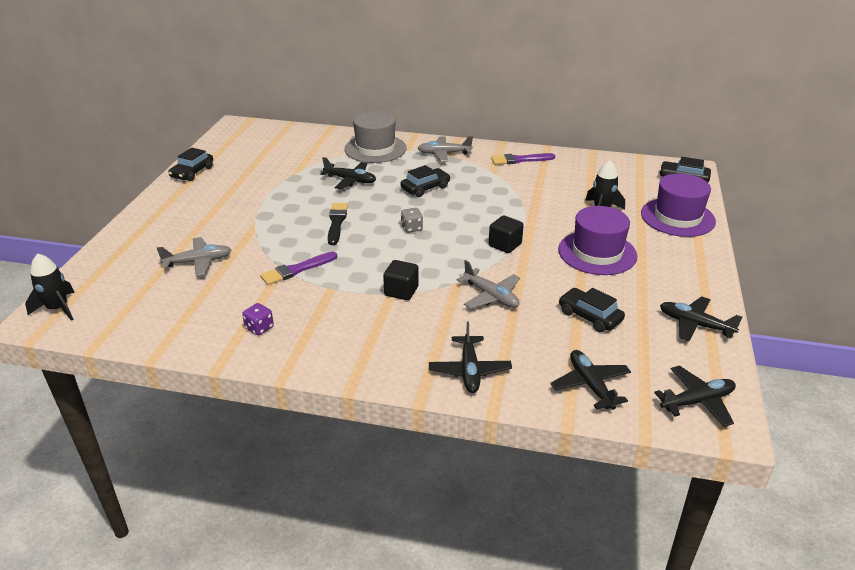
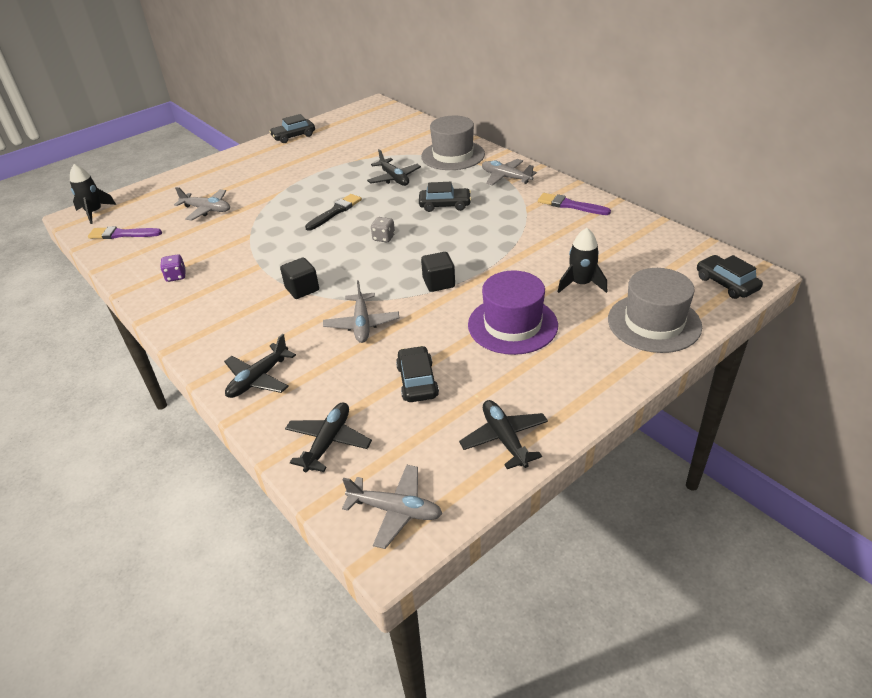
camera: 40 degrees right, 5 degrees up
purple brush [260,252,337,285] -> purple brush moved to [88,226,162,239]
purple hat [641,174,716,237] -> grey hat [608,268,702,353]
black plane [654,365,736,427] -> grey plane [342,465,442,549]

